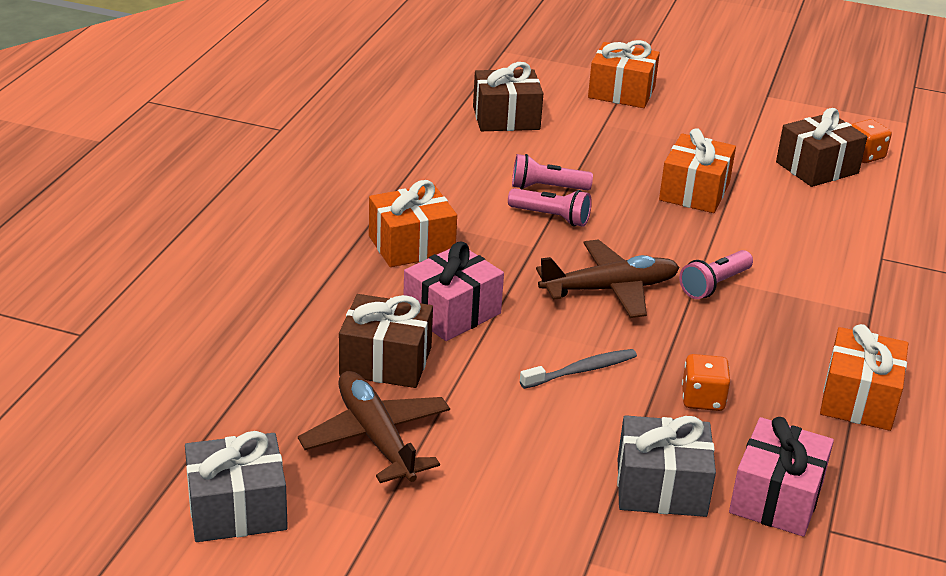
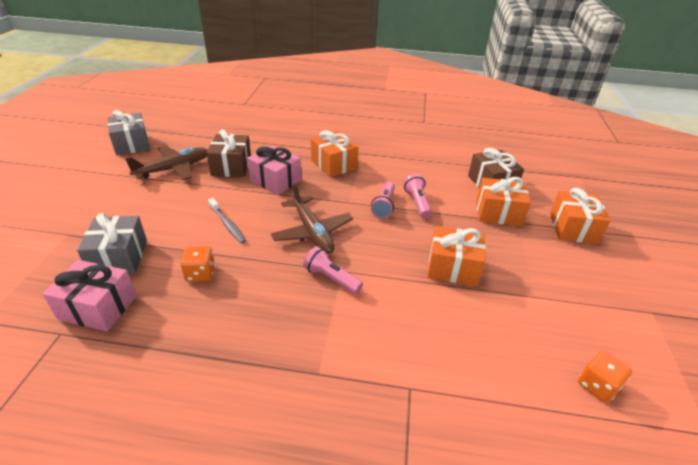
camera: 80 degrees right, 5 degrees up
brown gift [776,108,867,187] -> none
orange gift [820,324,908,431] -> orange gift moved to [476,177,531,226]

